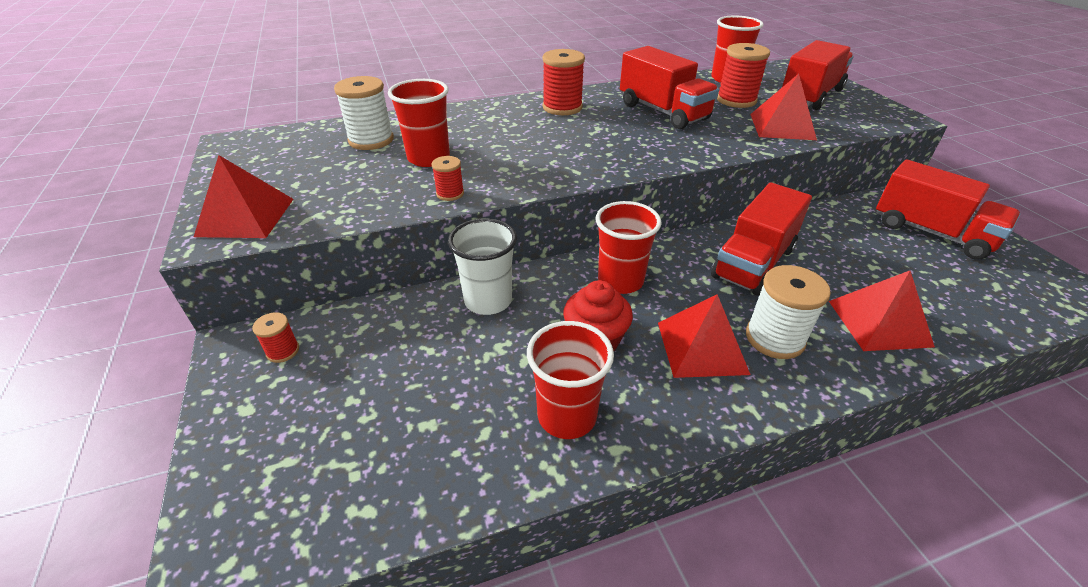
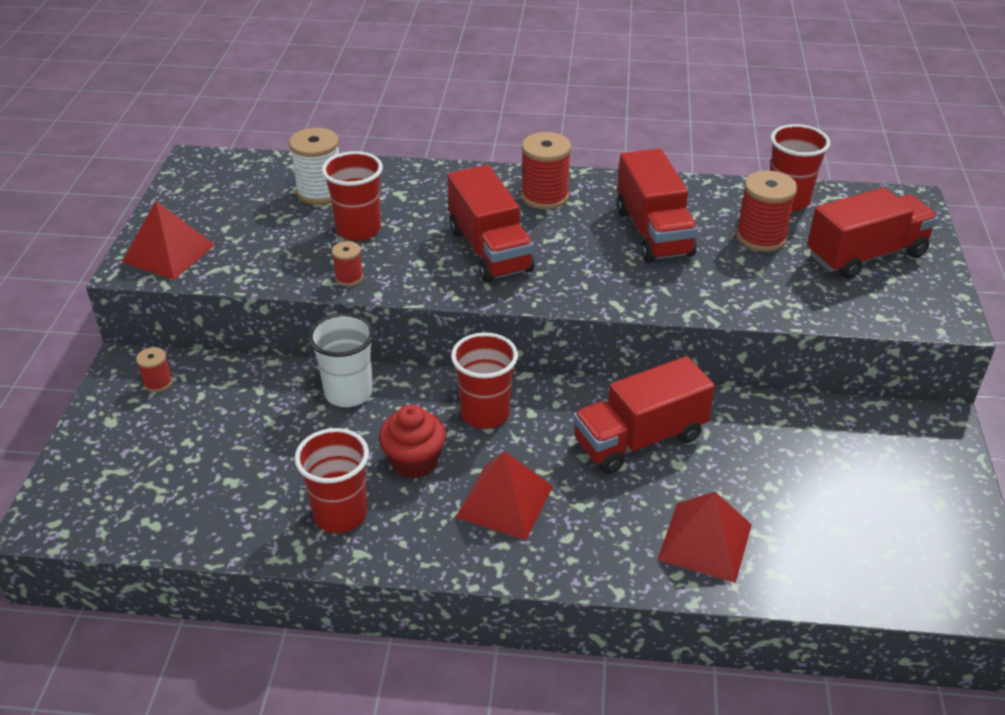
camera: 25 degrees right, 0 degrees up
white spool [746,265,831,359] -> none
red pyramid [750,74,817,140] -> none
red truck [876,159,1020,260] -> red truck moved to [448,165,534,283]

